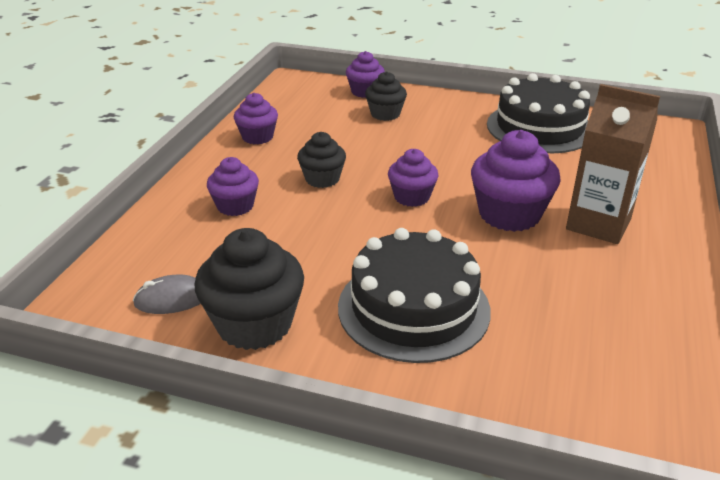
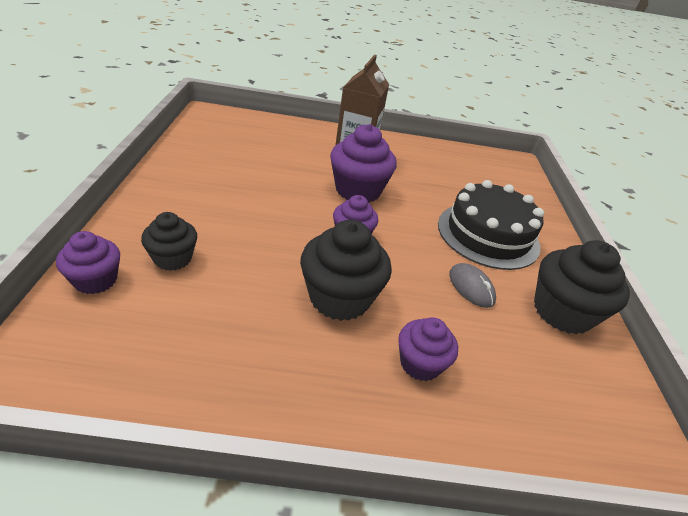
camera: 110 degrees left, 5 degrees up
grey mouse [133,275,201,314] -> grey mouse moved to [449,263,496,308]
purple cupcake [234,93,278,144] -> none
black cupcake [297,132,346,188] -> black cupcake [300,220,392,321], size x1.65
black cake [487,73,590,153] -> none

